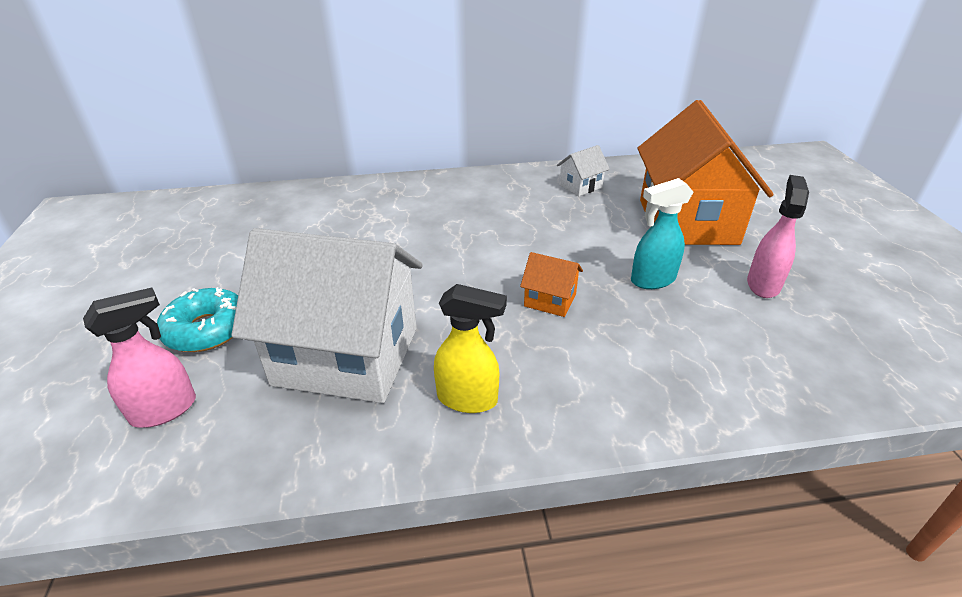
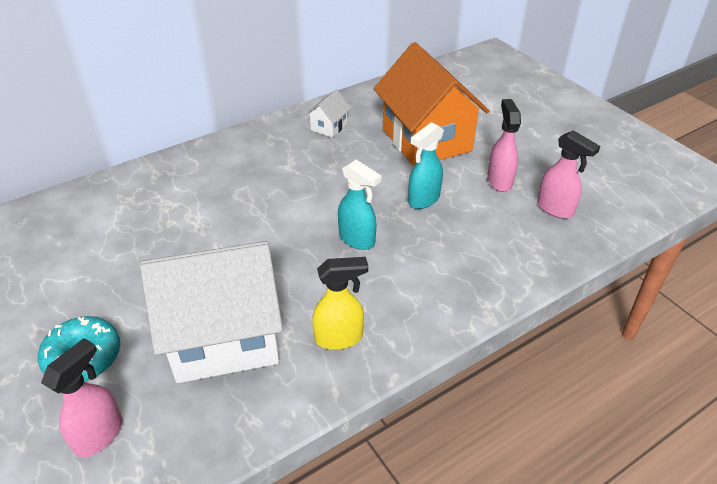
camera: 25 degrees left, 5 degrees up
orange house [520,252,583,317] -> turquoise spray bottle [338,160,381,250]
none -> pink spray bottle [537,130,600,219]

